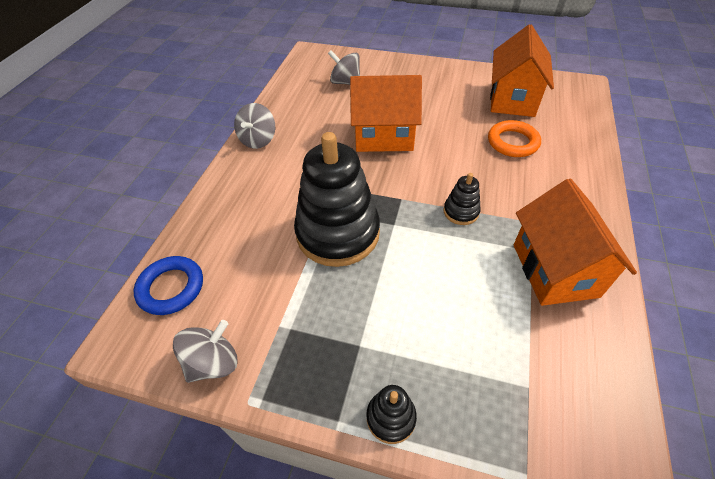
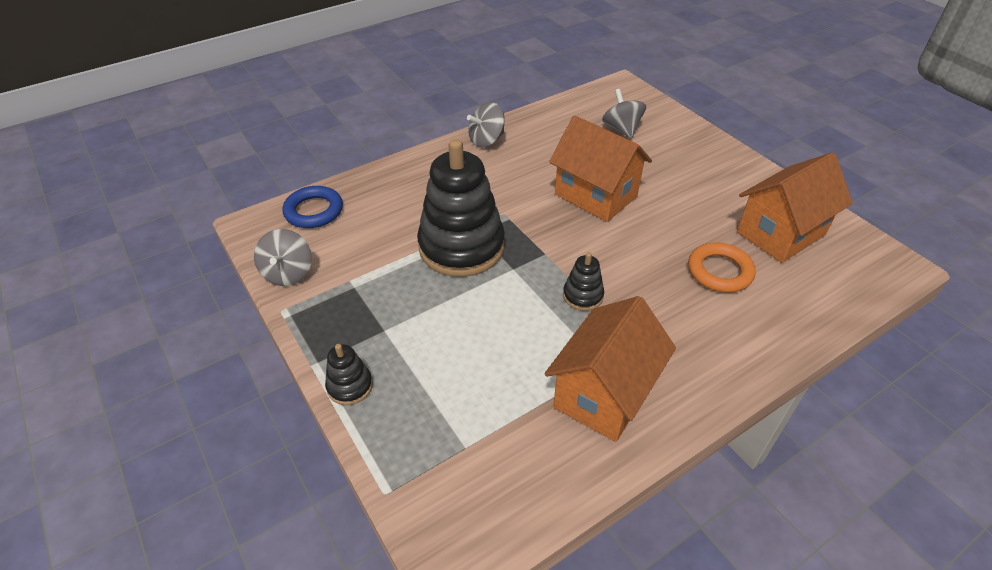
camera: 40 degrees right, 5 degrees down
grey spinning top [173,320,238,383] -> grey spinning top turned 90 degrees clockwise [254,229,312,286]

